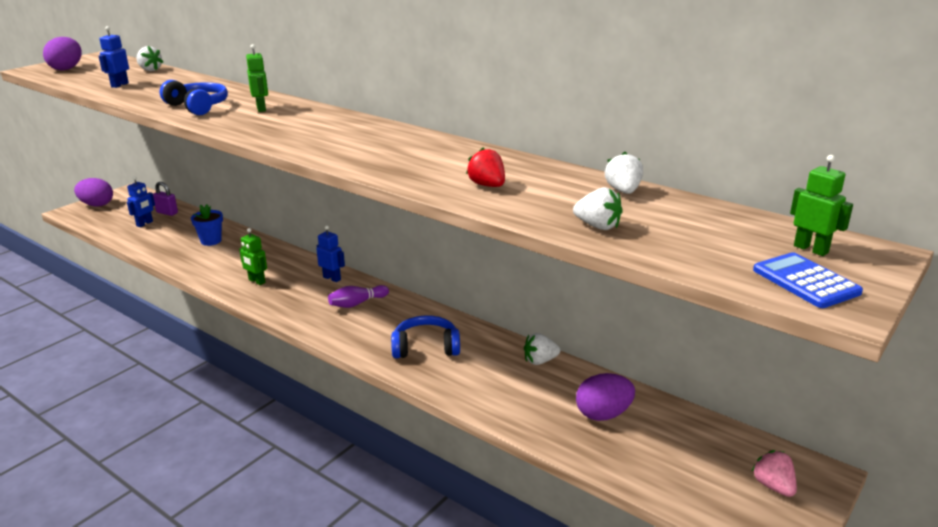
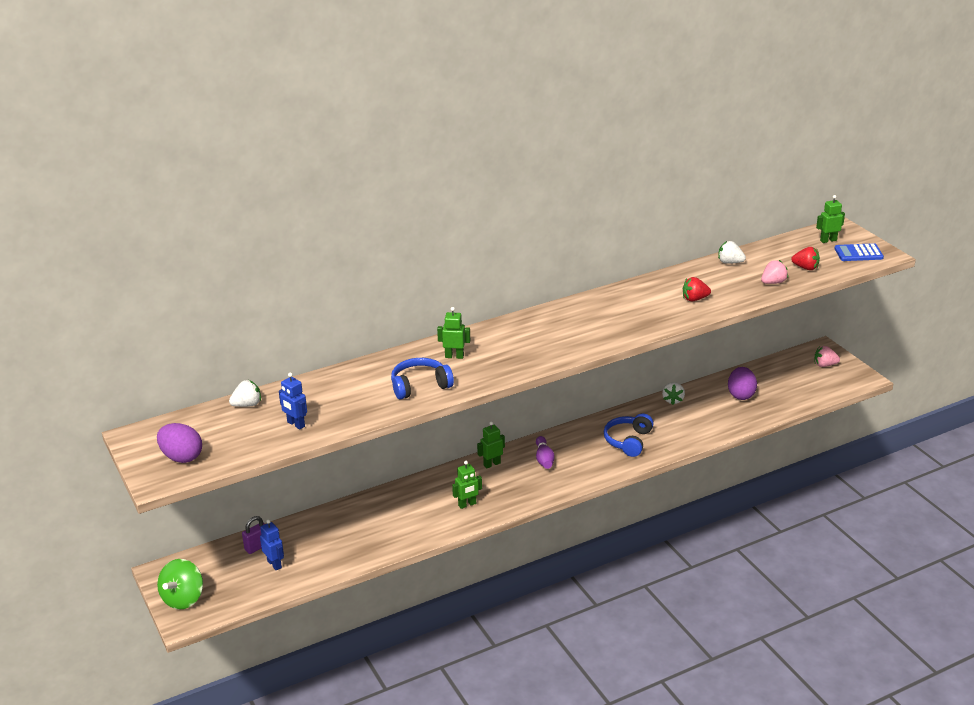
camera: 65 degrees left, 5 degrees up
purple egg [74,178,113,207] -> green spinning top [157,559,203,610]
blue flower pot [191,204,223,246] -> none
blue robot [317,225,345,282] -> green robot [477,421,505,469]
white strawberry [573,187,623,230] -> pink strawberry [761,260,788,284]
none -> red strawberry [791,247,820,270]

